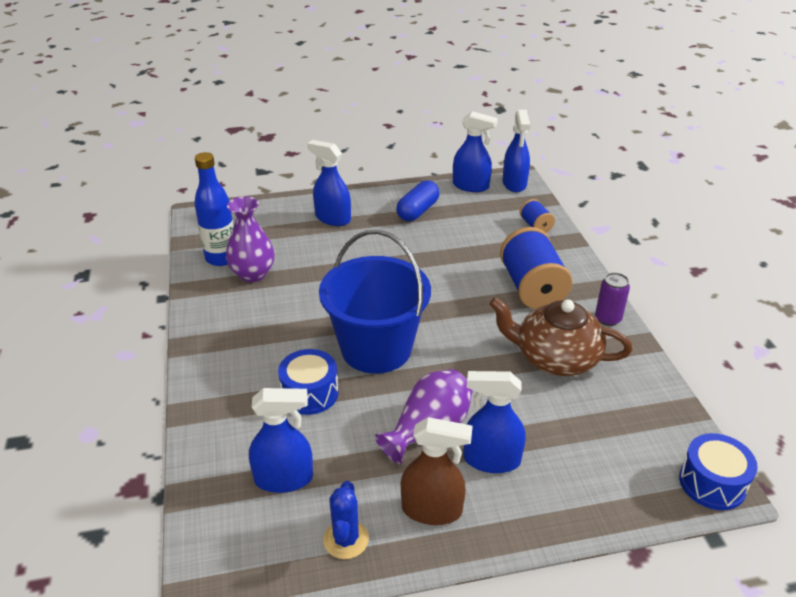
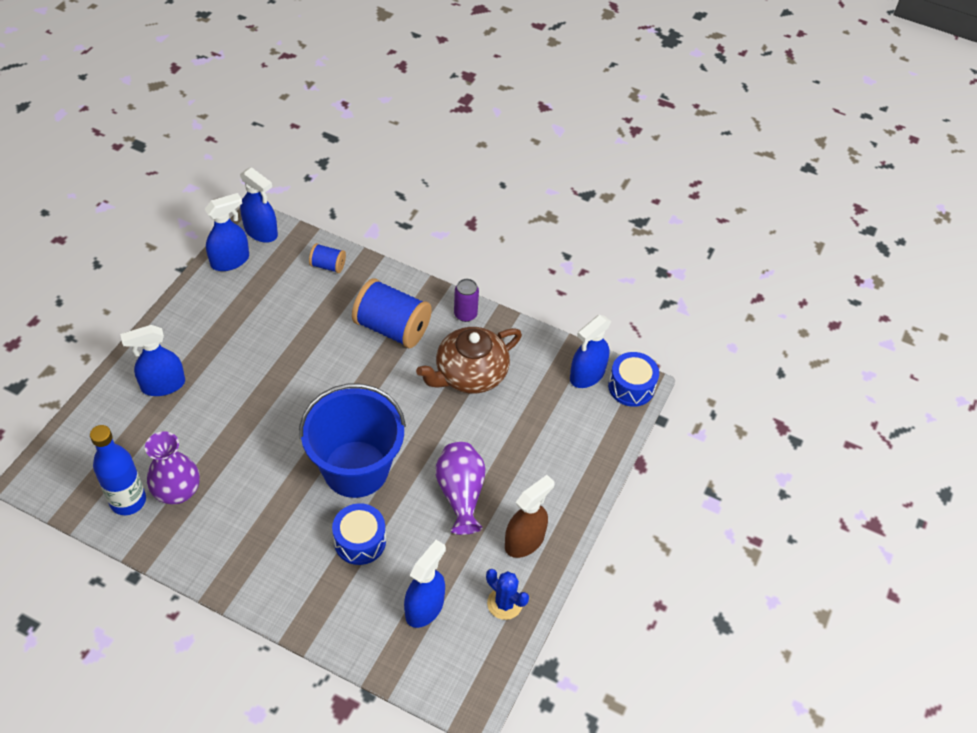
camera: 55 degrees left, 15 degrees up
blue capsule [396,180,440,221] -> none
blue spray bottle [463,371,526,473] -> blue spray bottle moved to [570,315,611,388]

